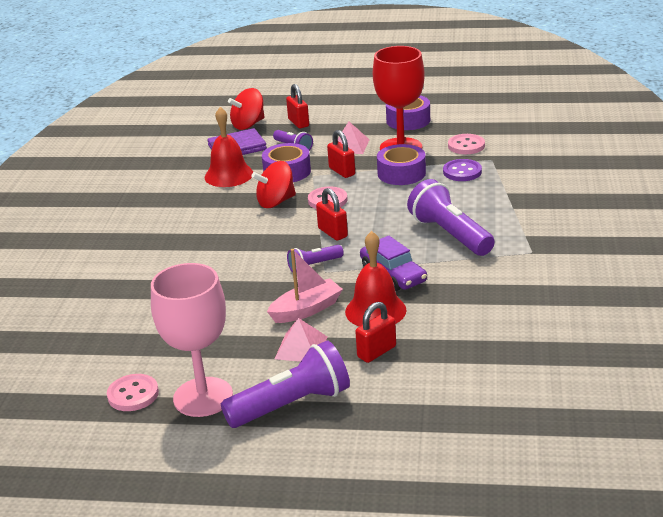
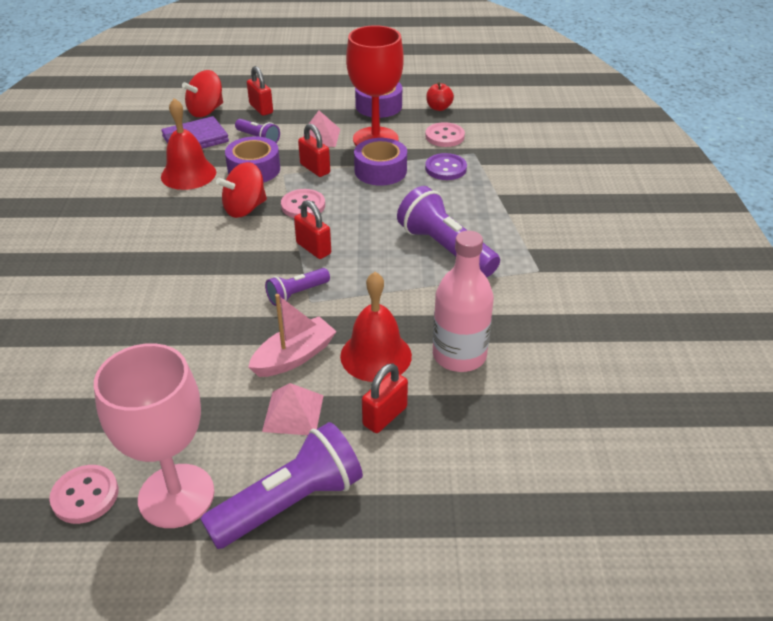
camera: 10 degrees left, 10 degrees up
purple car [360,236,427,291] -> none
none -> red apple [426,82,454,111]
none -> pink bottle [433,231,494,372]

